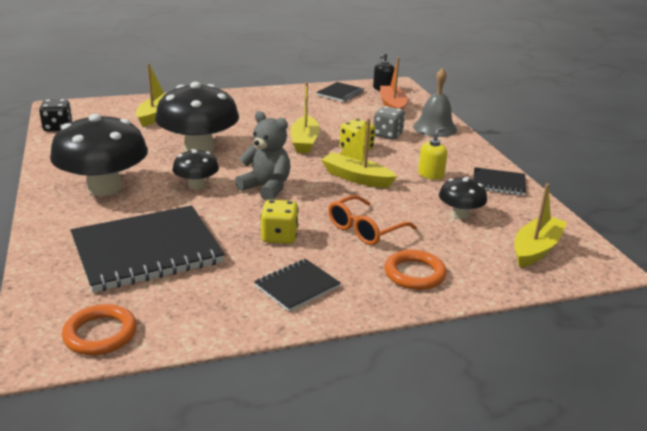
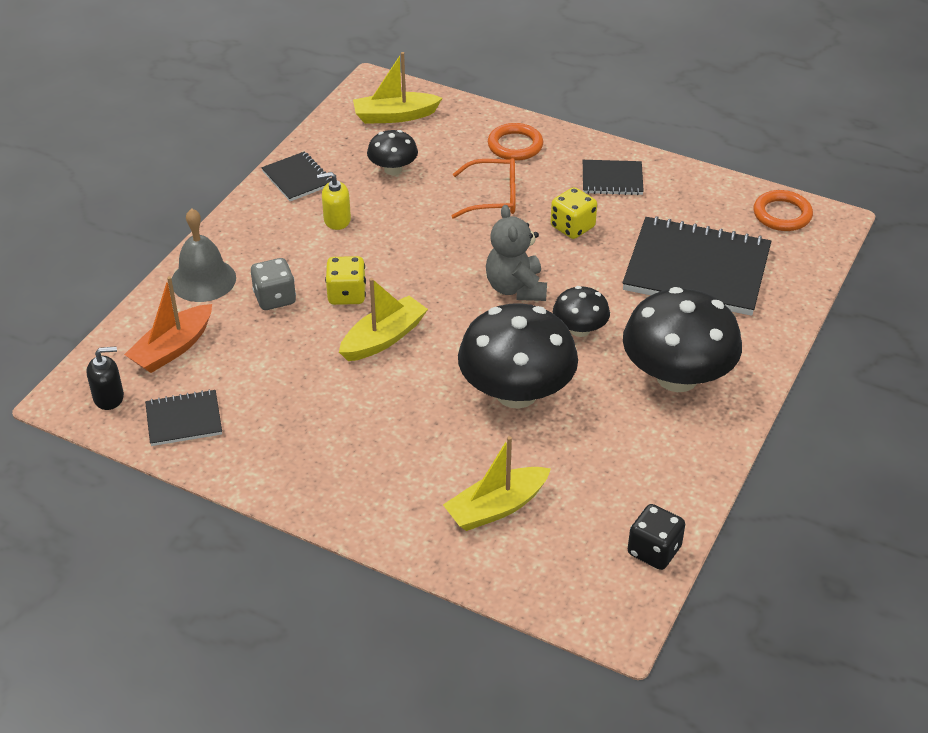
camera: 135 degrees left, 15 degrees up
yellow boat [321,118,397,188] -> none

